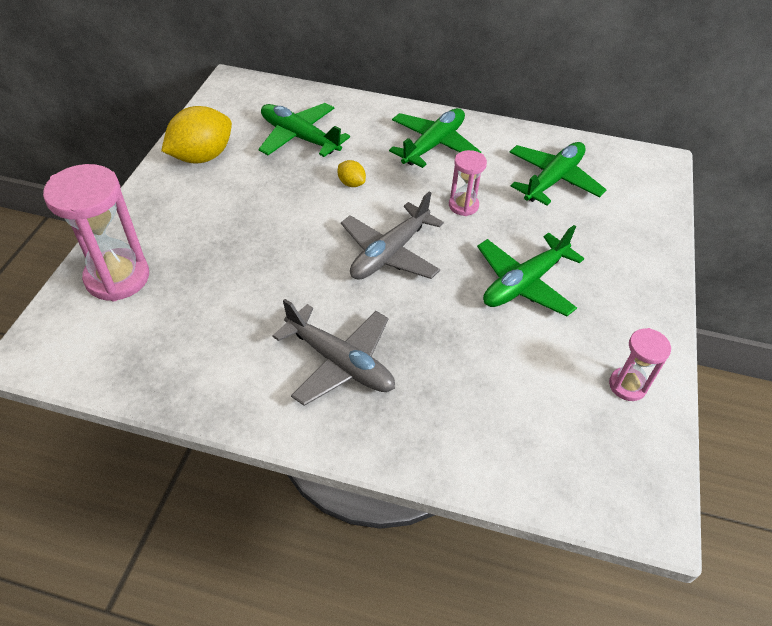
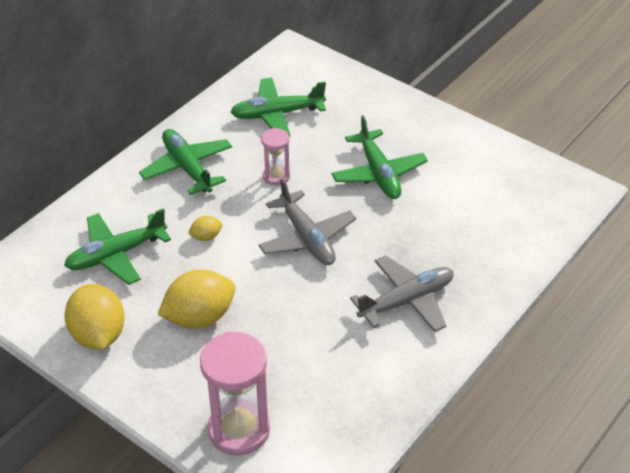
camera: 65 degrees left, 5 degrees down
green plane [510,142,607,206] -> green plane turned 75 degrees counterclockwise [230,78,326,137]
pink hourglass [609,328,671,401] -> none
none -> yellow lemon [157,270,235,329]

